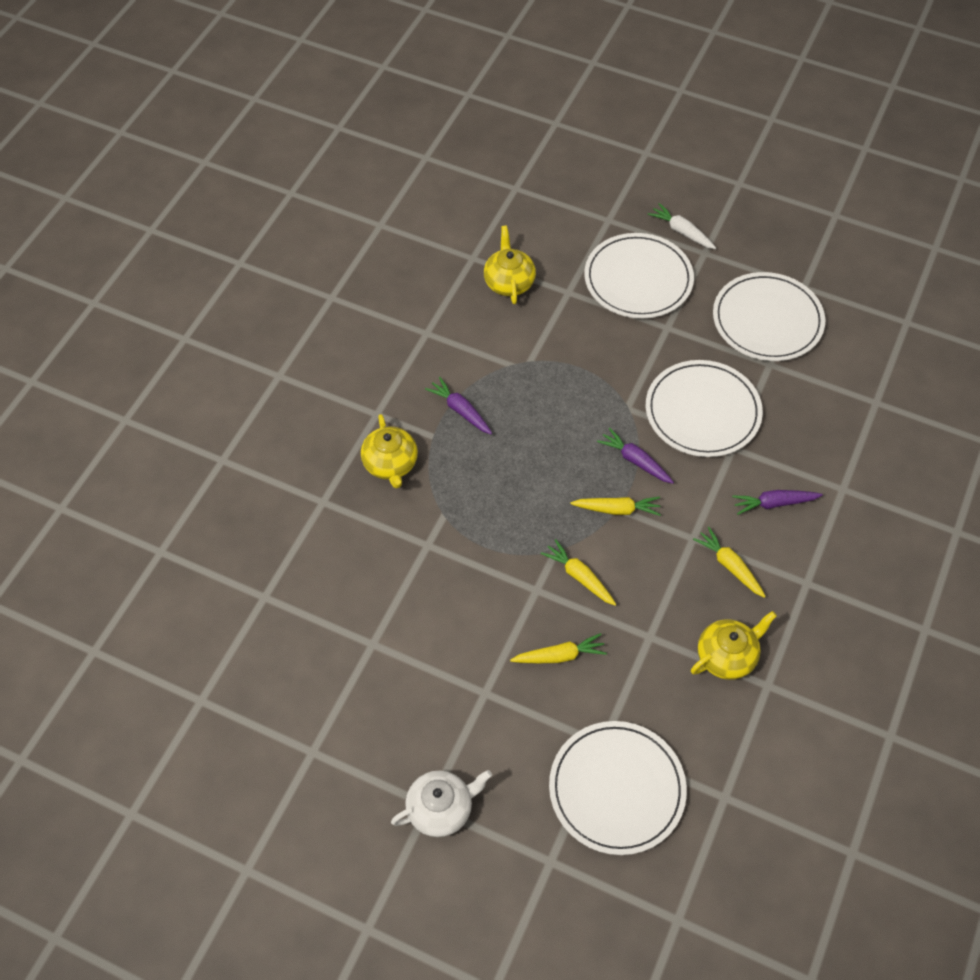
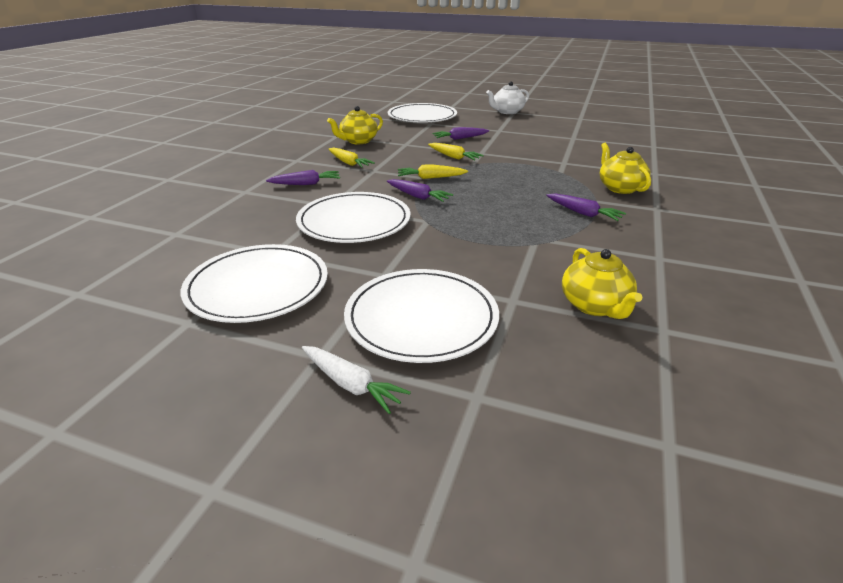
camera: 175 degrees right, 25 degrees down
yellow carrot [510,633,607,663] -> purple carrot [432,127,489,140]

